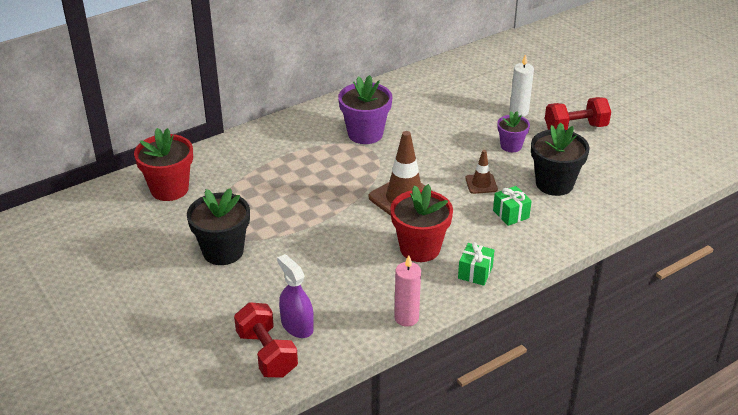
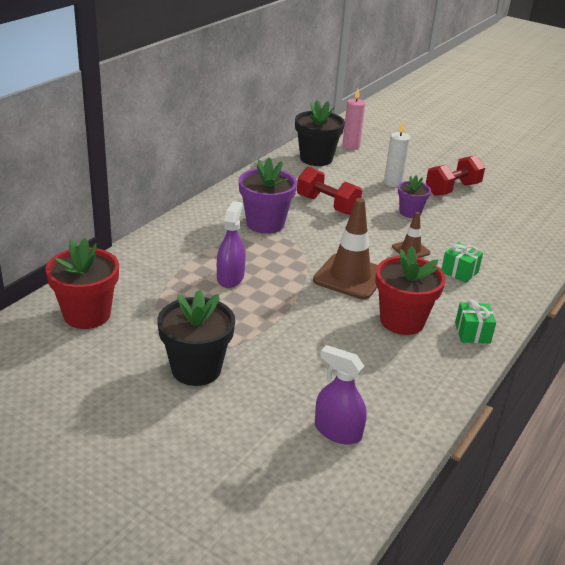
camera: 25 degrees left, 5 degrees down
red dumbbell [234,302,298,378] -> red dumbbell moved to [297,167,362,215]
pink candle [394,255,421,327] -> pink candle moved to [342,89,365,150]
black flower pot [531,122,590,196] -> black flower pot moved to [295,100,345,166]
none -> purple spray bottle [217,201,246,288]

